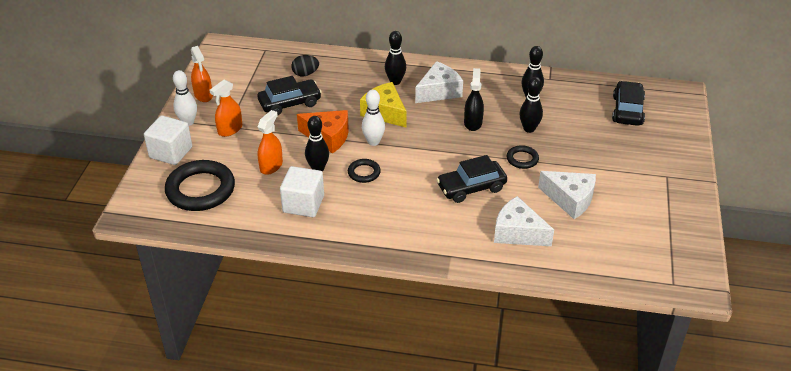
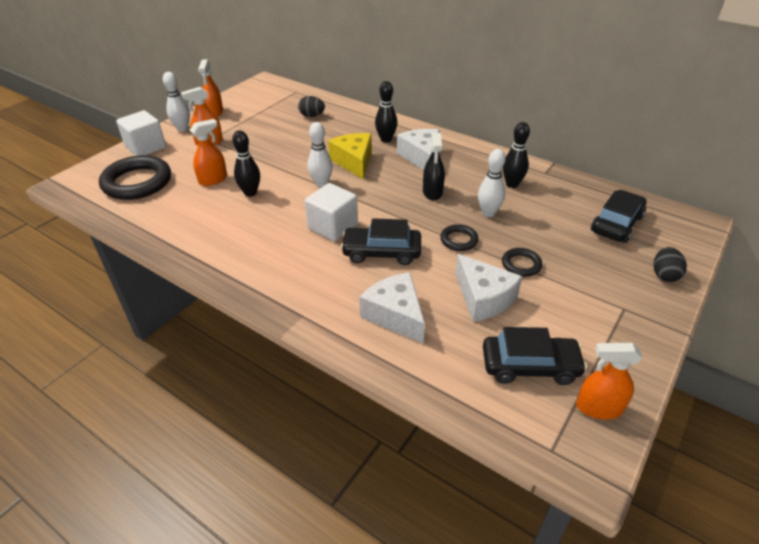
camera: 25 degrees right, 0 degrees up
black car [257,76,322,115] -> black car moved to [483,327,587,385]
white cube [280,166,324,217] -> white cube moved to [305,183,358,242]
orange cheese [297,110,348,154] -> none
black ring [348,159,381,183] -> black ring moved to [502,248,542,277]
white cheese [415,61,463,103] -> white cheese turned 90 degrees counterclockwise [397,129,440,170]
black spray bottle [464,68,484,131] -> black spray bottle turned 150 degrees clockwise [423,133,445,200]
black bowling pin [519,77,543,133] -> white bowling pin [478,149,506,217]
none -> orange spray bottle [576,343,643,419]
none -> black egg [653,247,687,282]

